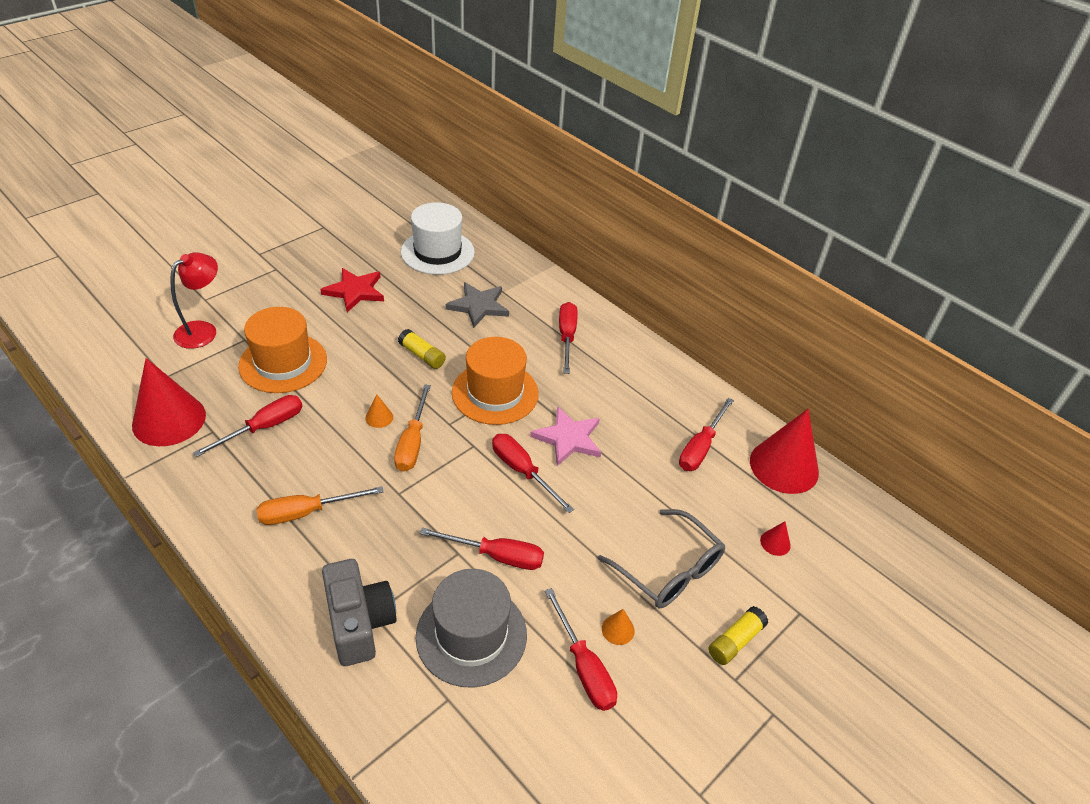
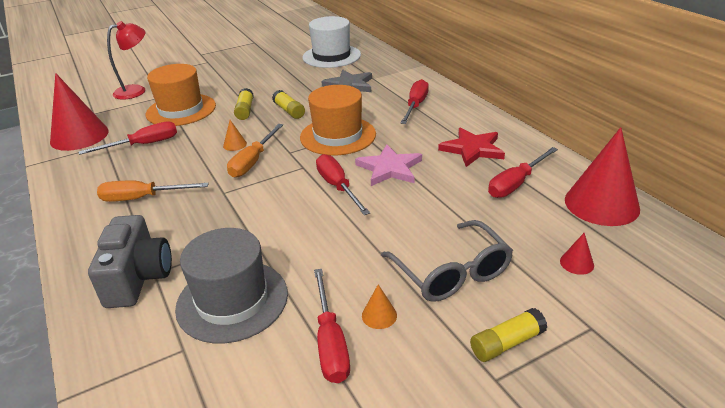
camera: 20 degrees right, 10 degrees down
red star [320,268,384,312] -> red star moved to [438,127,505,167]
red screwdriver [419,528,544,570] -> none
none -> yellow glue stick [234,88,254,120]

